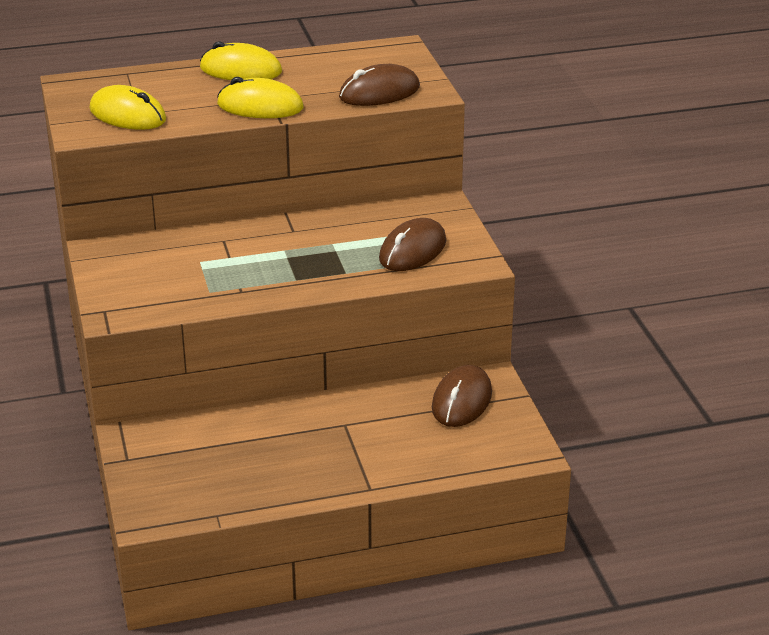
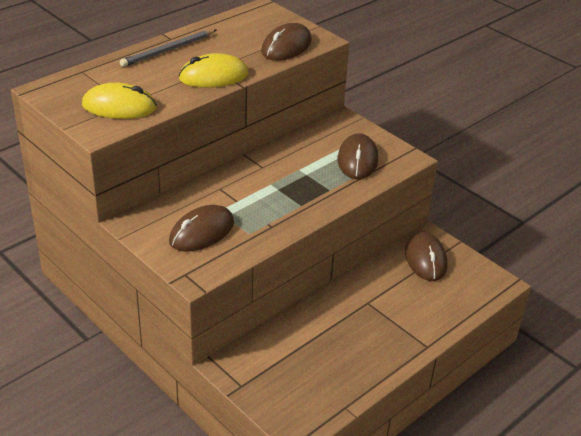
camera: 30 degrees left, 5 degrees up
yellow mouse [200,41,282,80] -> grey pencil [120,29,216,67]
none -> brown mouse [169,205,234,252]

